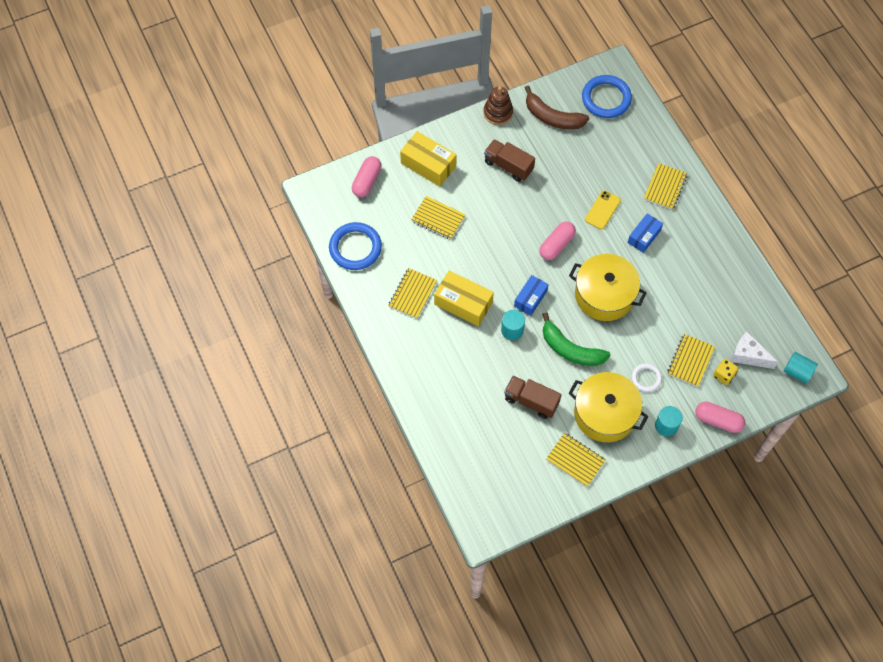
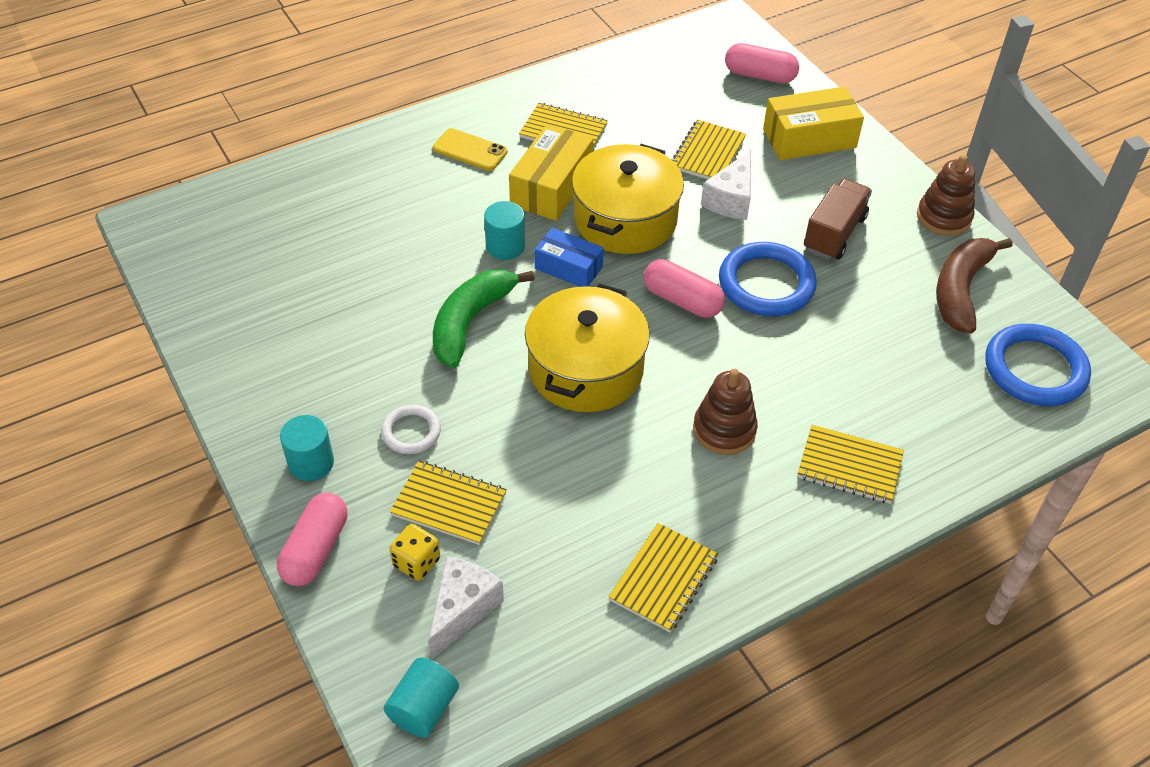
camera: 85 degrees right, 15 degrees down
blue ring [329,222,382,270] -> blue ring moved to [719,242,817,316]
yellow box [400,131,457,187] -> yellow box turned 45 degrees clockwise [763,87,864,160]
brown truck [504,376,562,419] -> none
yellow notebook [546,433,606,487] -> yellow notebook moved to [608,523,719,632]
yellow pot [569,372,648,442] -> yellow pot moved to [572,144,684,254]
yellow phone [585,190,621,229] -> yellow phone moved to [433,128,508,171]
blue box [627,213,663,253] -> brown stacking toy [693,369,758,455]
none -> white cheese [701,150,751,220]

